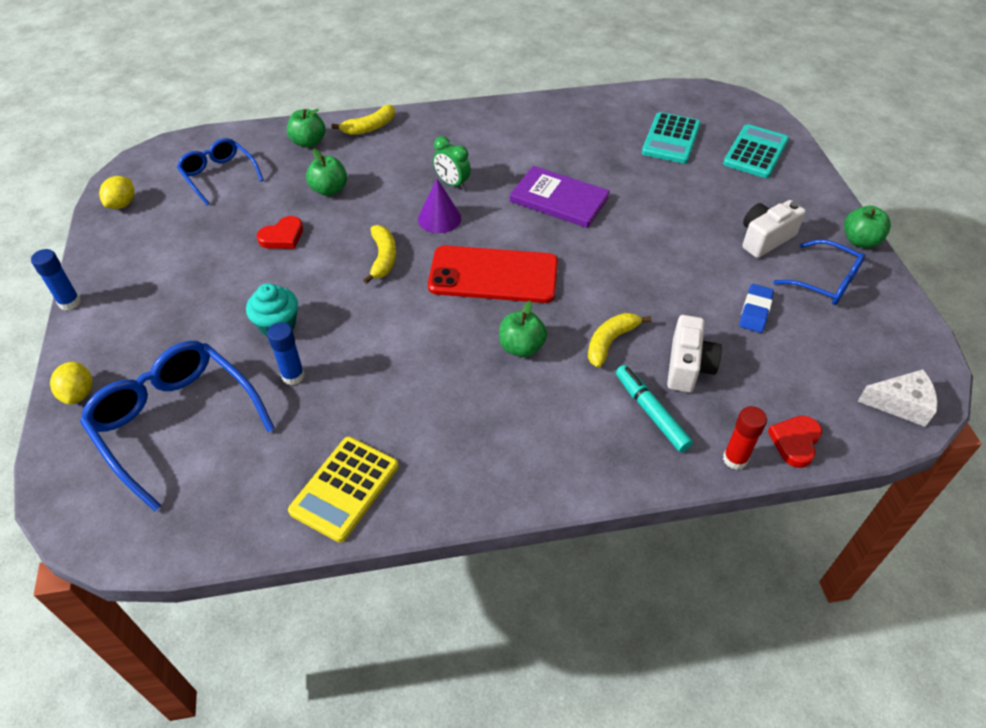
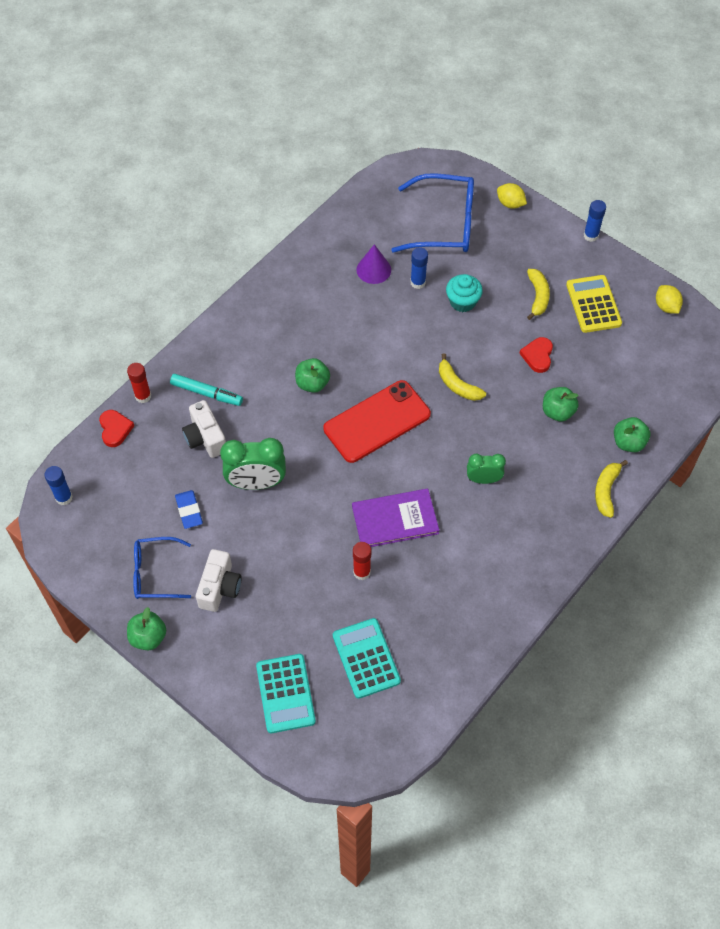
camera: 140 degrees right, 10 degrees up
blue glasses [177,138,264,206] -> none
yellow calculator [288,437,399,542] -> yellow calculator moved to [566,275,622,333]
purple cone [418,179,461,233] -> purple cone moved to [356,244,391,284]
yellow banana [588,313,651,368] -> yellow banana moved to [527,269,550,320]
white cheese [857,369,938,427] -> blue glue stick [44,466,73,505]
none -> green clock [220,438,286,490]
none -> red glue stick [353,542,371,580]

